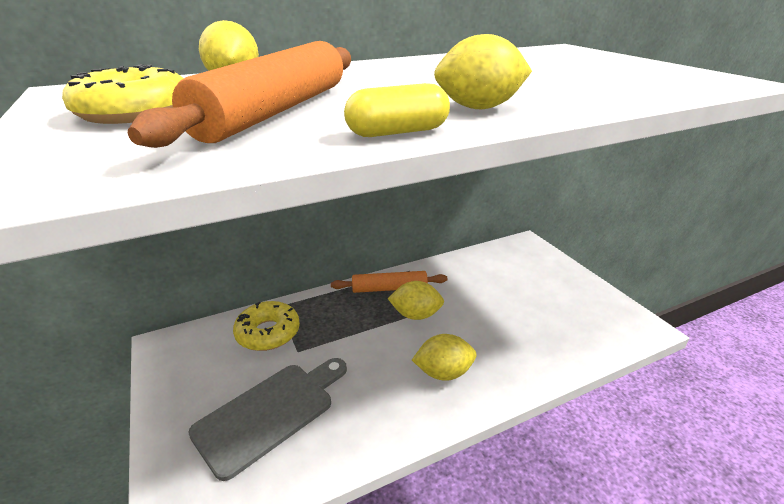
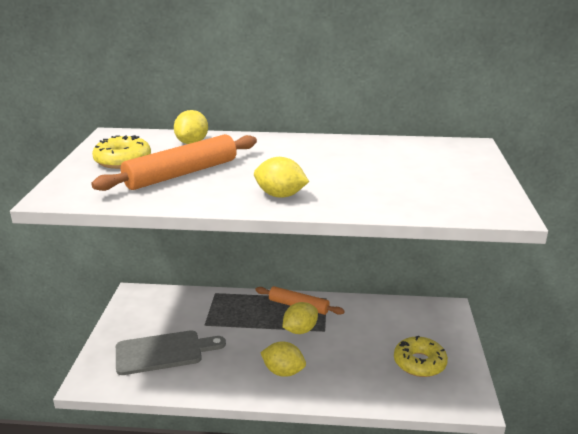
camera: 30 degrees right, 5 degrees down
yellow donut [233,301,300,351] -> yellow donut moved to [394,336,448,377]
yellow capsule [344,83,450,137] -> none
yellow lemon [388,281,444,320] -> yellow lemon turned 75 degrees counterclockwise [282,302,318,334]

